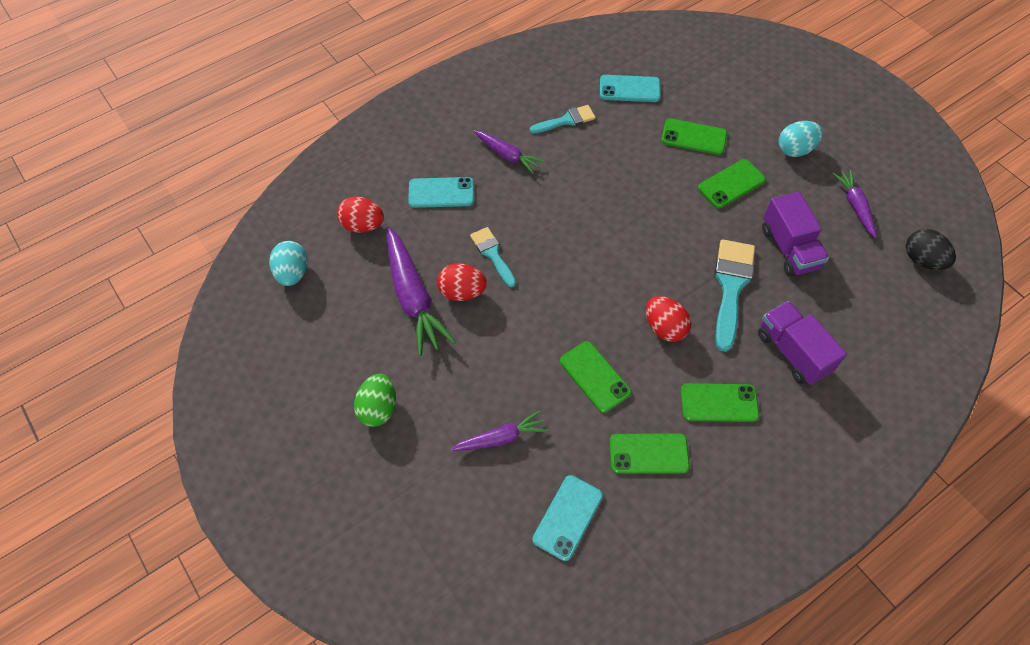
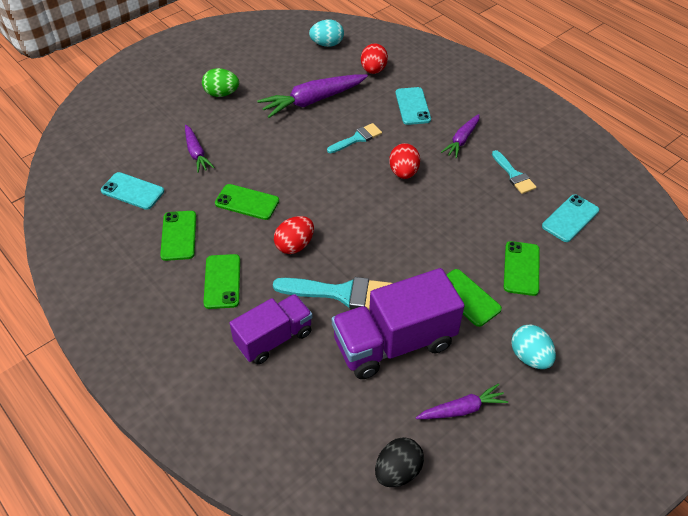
camera: 85 degrees right, 10 degrees down
red egg [437,264,487,301] -> red egg moved to [389,143,420,179]
green phone [560,341,631,413] -> green phone turned 60 degrees clockwise [215,184,279,220]
turquoise phone [600,75,661,102] -> turquoise phone turned 45 degrees clockwise [542,194,599,242]
purple truck [762,192,829,277] -> purple truck [332,268,465,379], size x1.54

